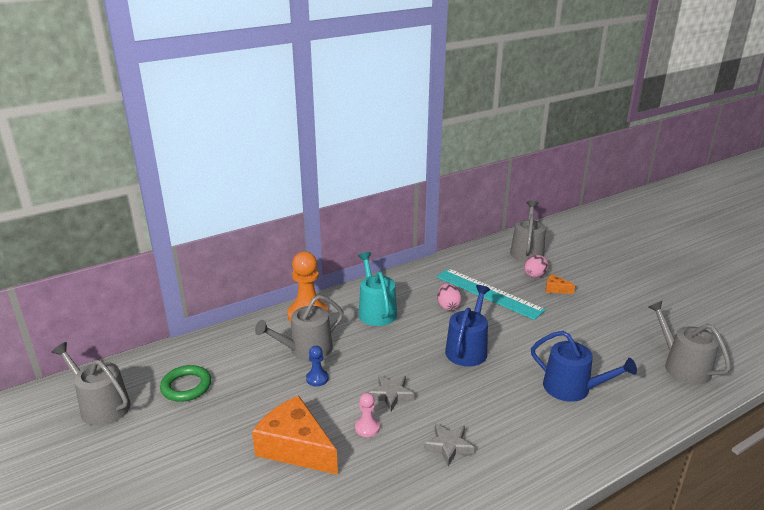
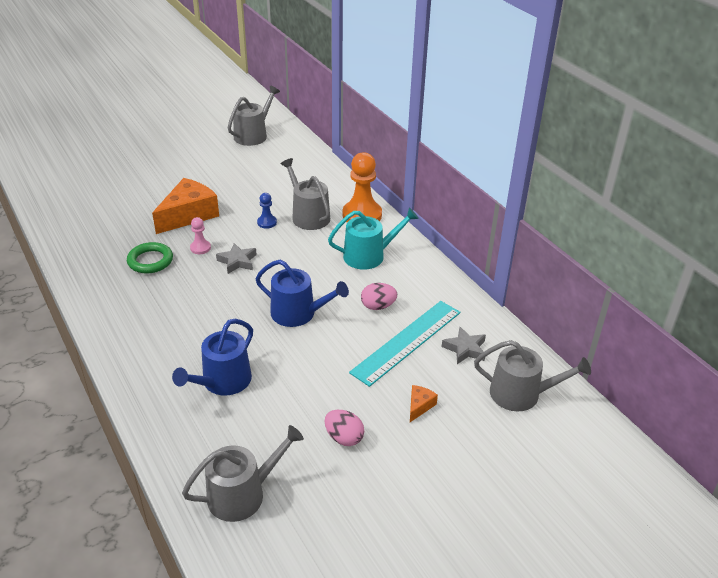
camera: 90 degrees right, 10 degrees up
green ring [160,365,211,402] -> green ring moved to [127,242,173,273]
grey star [424,423,474,466] -> grey star moved to [442,327,486,364]
pink egg [524,255,549,278] -> pink egg moved to [324,410,364,446]

